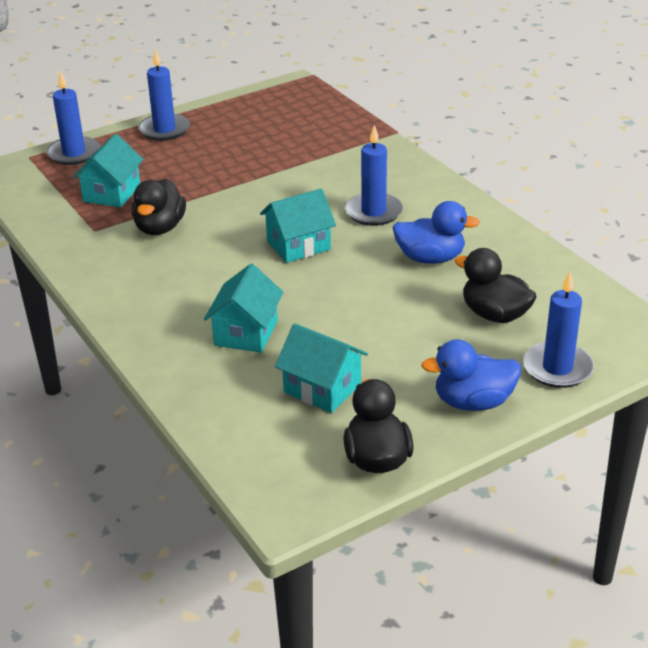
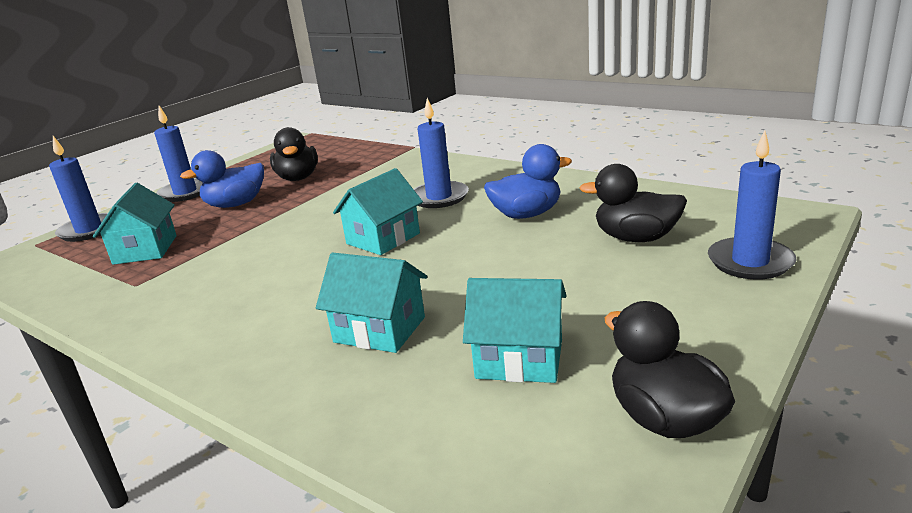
camera: 20 degrees left, 10 degrees down
black duck [132,178,186,235] -> black duck moved to [270,127,318,181]
turquoise house [204,264,284,353] -> turquoise house turned 60 degrees counterclockwise [316,253,427,353]
blue duck [421,340,521,411] -> blue duck moved to [180,150,264,208]

